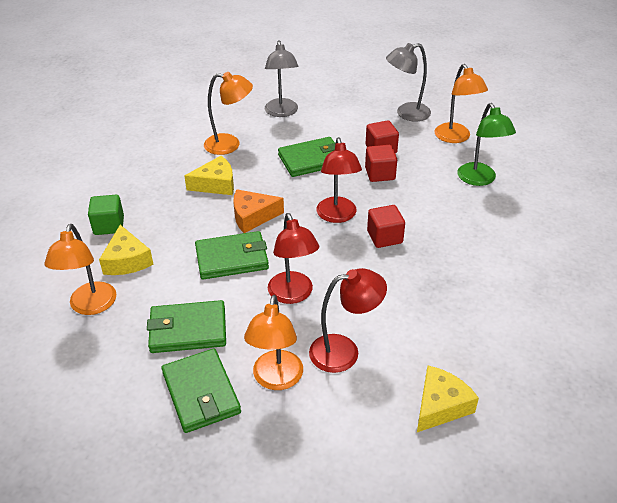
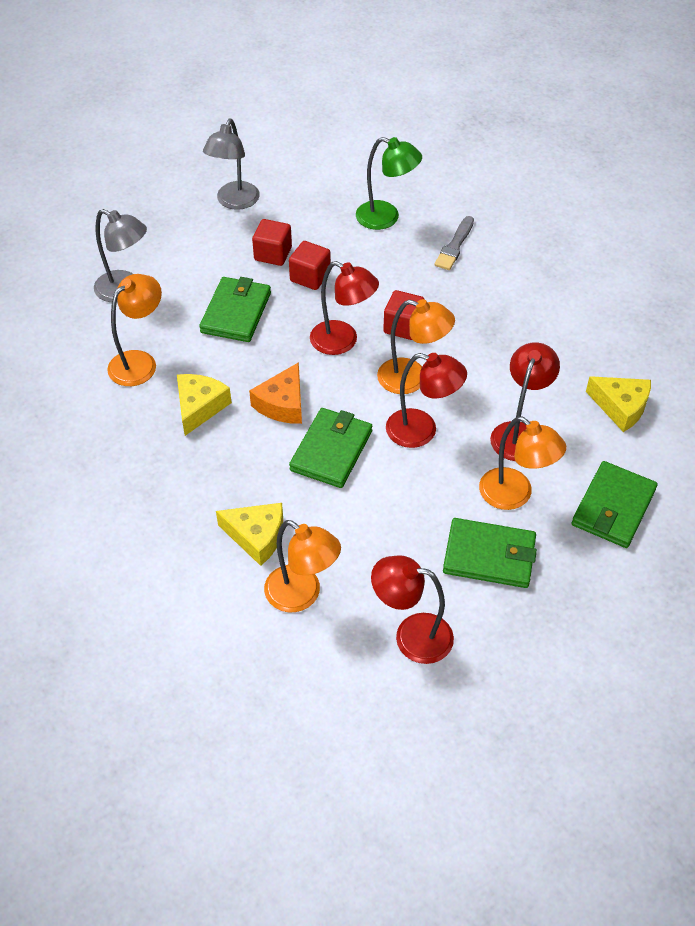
camera: 55 degrees left, 10 degrees up
green cube [88,195,124,235] -> none
green wallet [147,300,226,353] -> green wallet moved to [572,461,658,548]
yellow cheese [417,366,479,432] -> yellow cheese turned 135 degrees clockwise [586,376,651,432]
orange lamp [435,64,488,143] -> orange lamp moved to [377,299,455,394]
none -> red lamp [371,555,454,664]
none -> grey brush [434,216,474,270]

